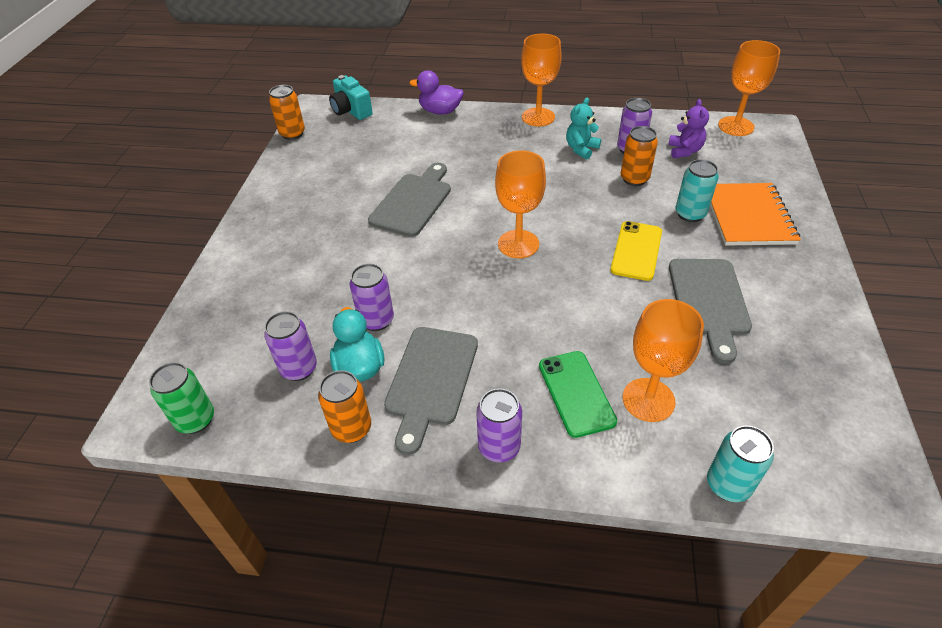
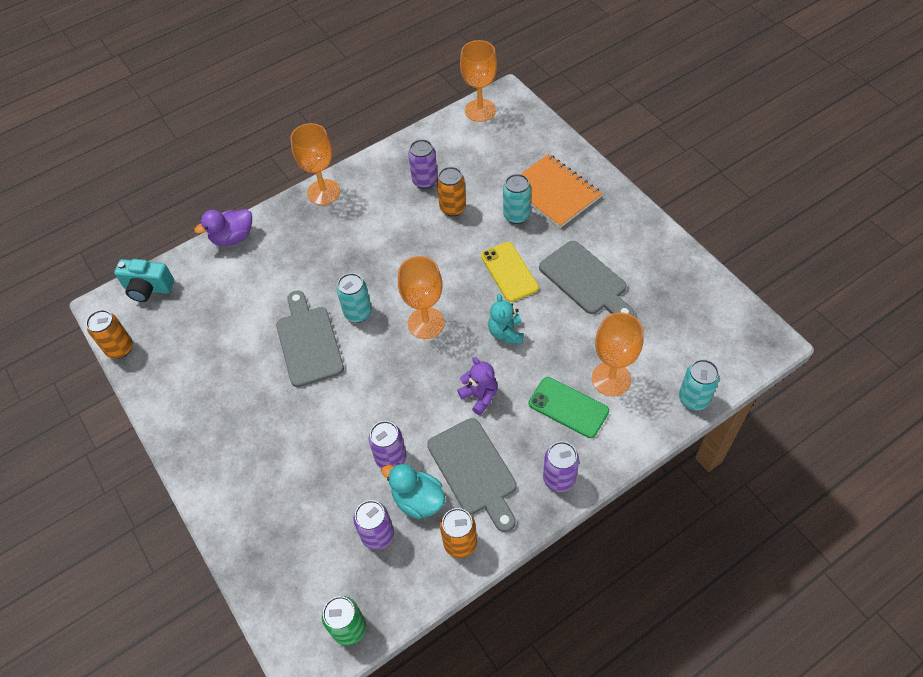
camera: 40 degrees left, 10 degrees up
turquoise teddy bear [566,97,601,159] -> turquoise teddy bear moved to [488,294,524,344]
purple teddy bear [668,99,709,158] -> purple teddy bear moved to [457,357,498,415]
none -> turquoise can [337,273,372,323]

